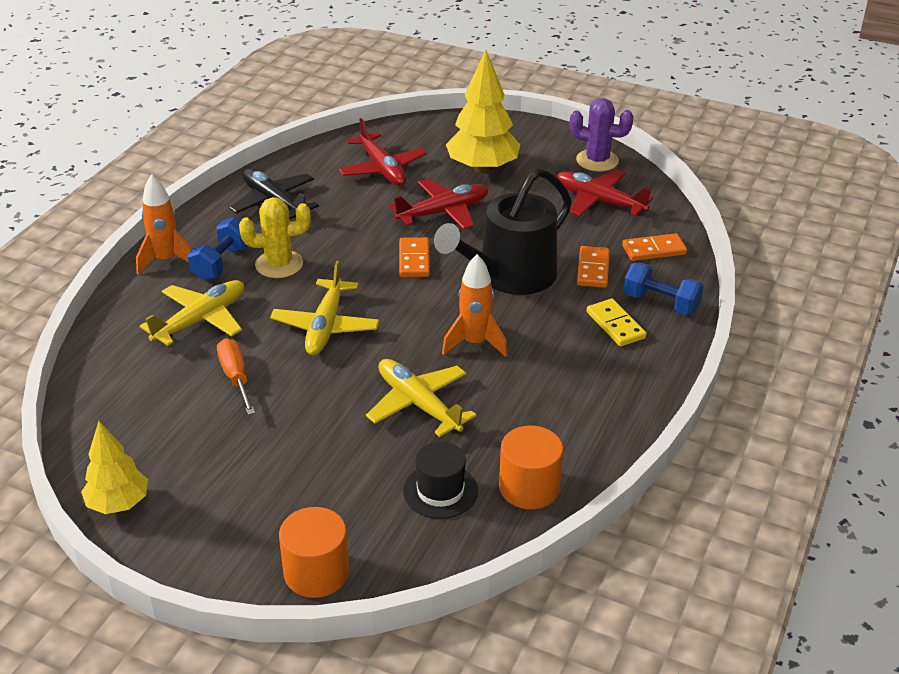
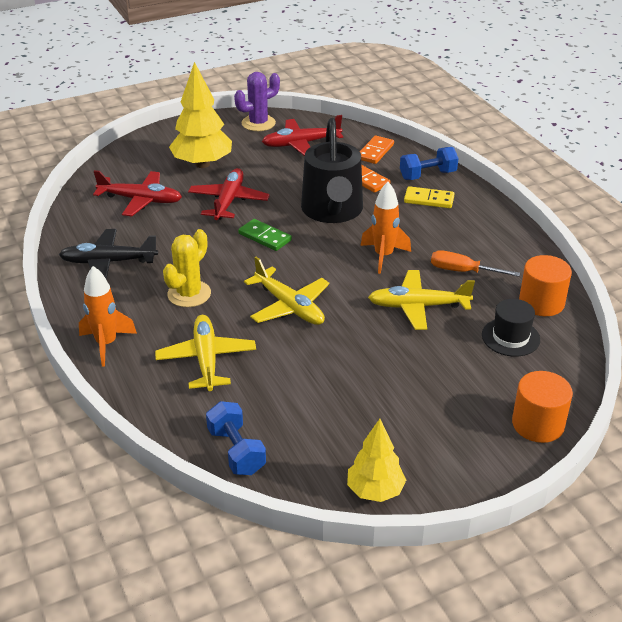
camera: 50 degrees left, 0 degrees up
blue dumbbell [188,217,248,281] -> blue dumbbell moved to [206,401,266,475]
orange screwdriver [217,338,255,415] -> orange screwdriver moved to [431,250,520,277]
orange domino [399,237,430,277] -> green domino [238,219,292,251]

